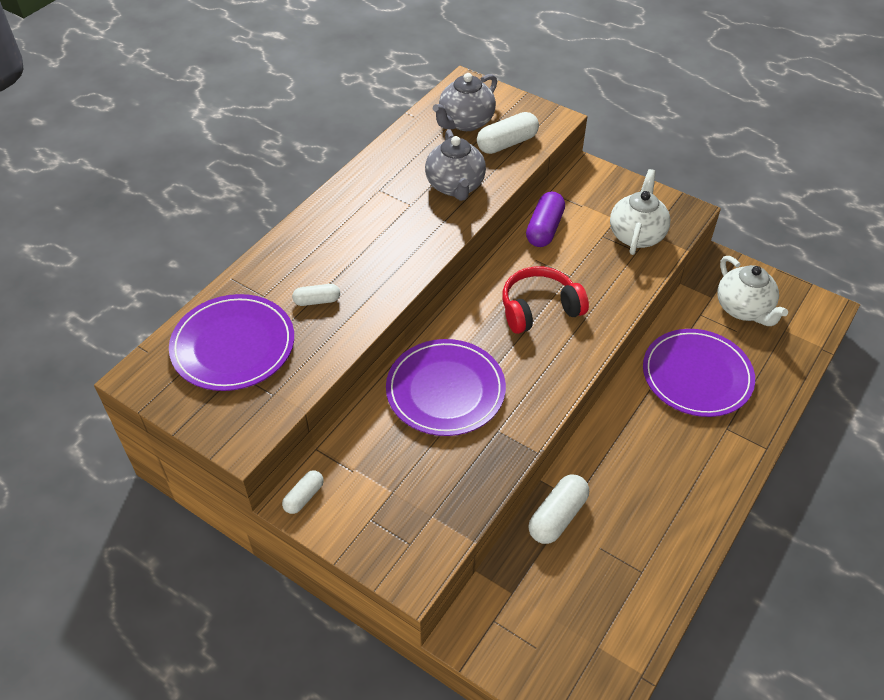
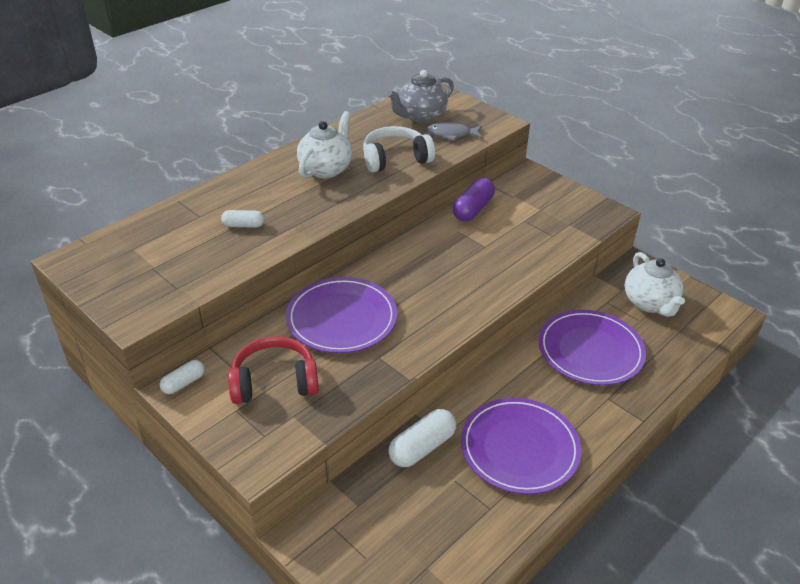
camera: 10 degrees right, 10 degrees down
purple plate [169,294,294,391] -> purple plate moved to [461,398,582,494]
grey teapot [425,129,486,201] -> white headphones [363,126,435,172]
white capsule [477,112,539,154] -> grey fish [427,122,482,141]
red headphones [502,266,589,334] -> red headphones moved to [228,336,319,404]
white teapot [610,169,670,255] -> white teapot moved to [297,111,352,178]

